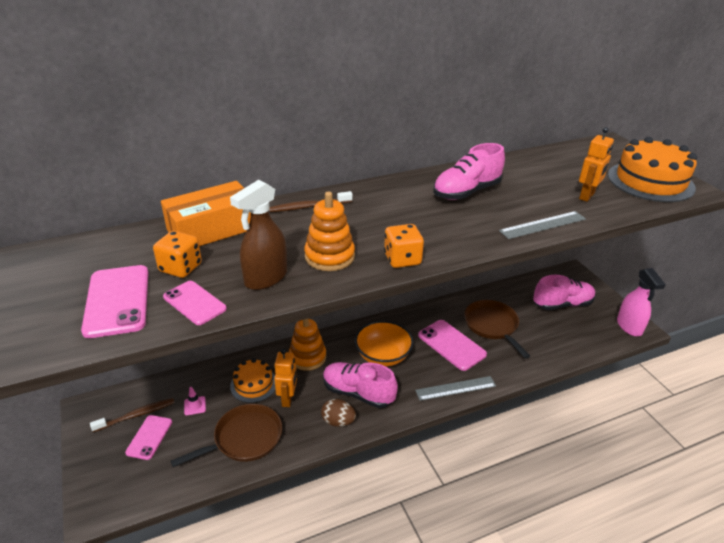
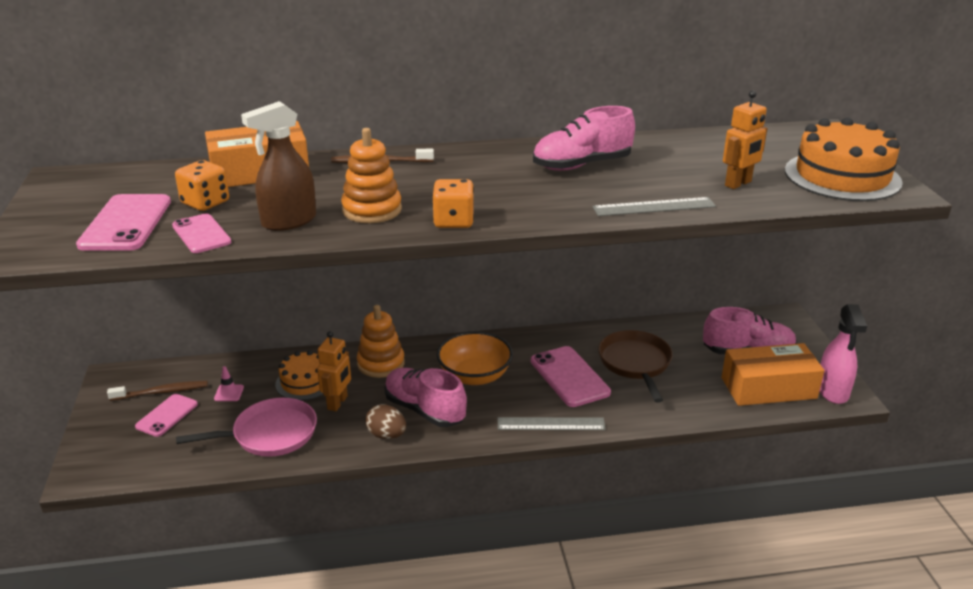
camera: 15 degrees right, 5 degrees down
brown pan [170,404,282,467] -> pink pan [176,398,317,457]
none -> orange box [722,343,824,406]

